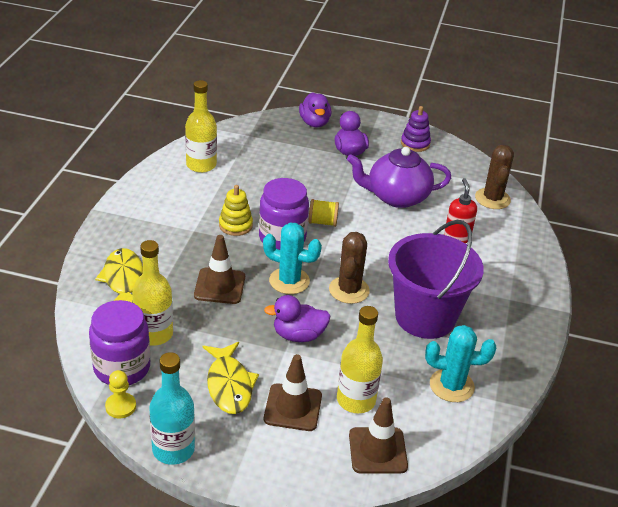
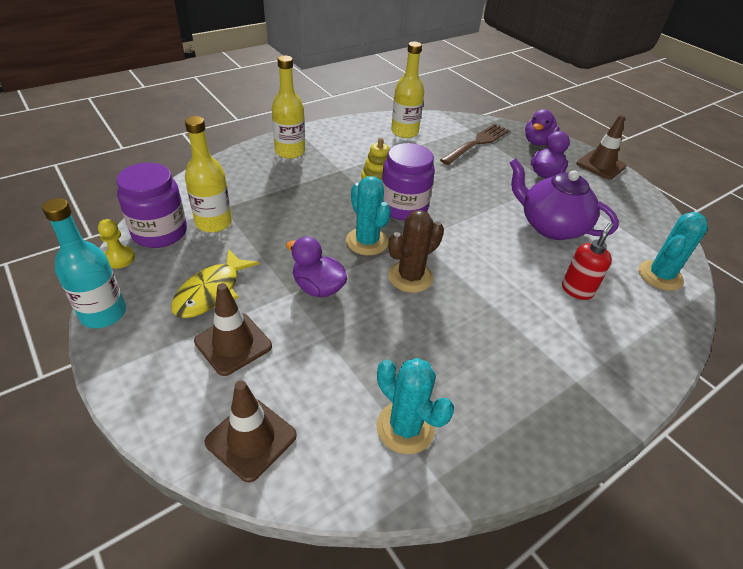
camera: 40 degrees right, 5 degrees up
yellow fish [95,248,143,303] -> none
brown traffic cone [194,235,245,304] -> brown traffic cone moved to [576,115,626,179]
yellow spool [308,199,339,227] -> none
yellow bottle [337,306,383,413] -> yellow bottle moved to [272,55,305,159]
purple bucket [388,220,484,339] -> none
purple stacking toy [401,106,431,152] -> none
brown cactus [475,145,514,209] -> turquoise cactus [639,212,708,291]
none -> brown fork [440,124,509,165]

